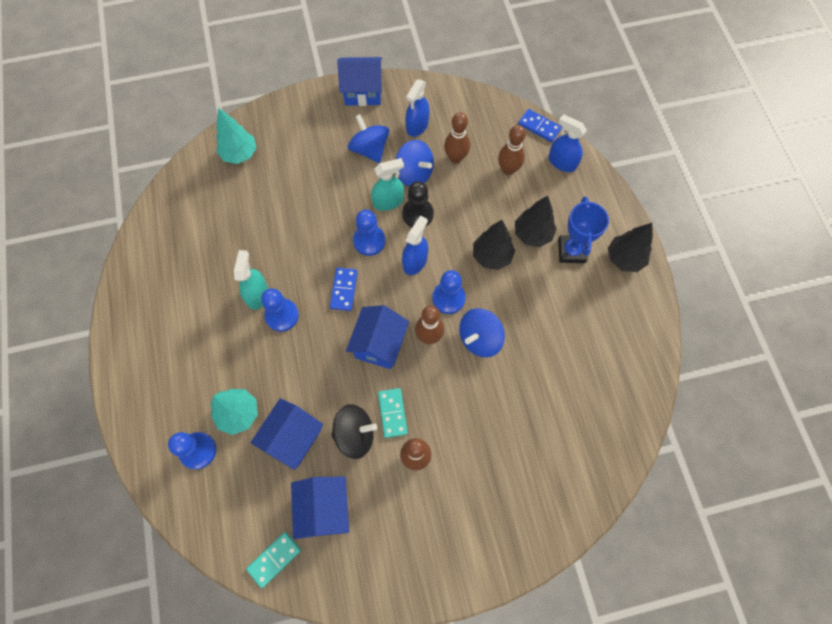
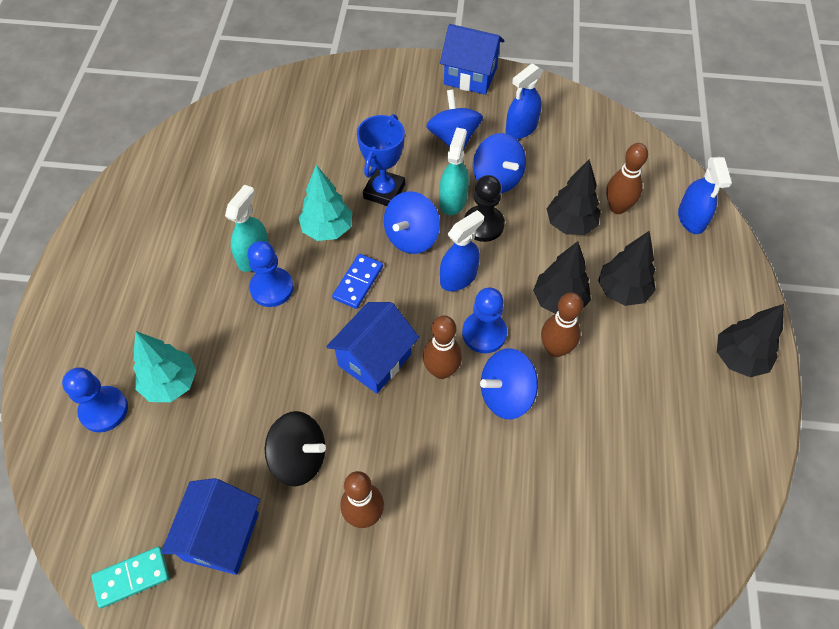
camera: 20 degrees right, 10 degrees down
turquoise tree [216,108,257,164] -> turquoise tree moved to [298,165,352,241]
blue house [251,398,324,470] -> none
blue pawn [353,210,385,256] -> blue spinning top [384,191,440,254]
turquoise spray bottle [371,158,404,211] -> turquoise spray bottle turned 75 degrees counterclockwise [439,128,469,215]
turquoise domino [378,388,408,438] -> none
brown bowling pin [444,112,470,163] -> brown bowling pin moved to [541,292,583,357]
blue domino [518,109,562,142] -> none
blue spray bottle [548,114,587,172] -> blue spray bottle turned 150 degrees counterclockwise [678,157,732,234]
blue trophy [558,196,609,263] -> blue trophy moved to [357,114,405,206]
none -> black tree [547,159,601,235]

